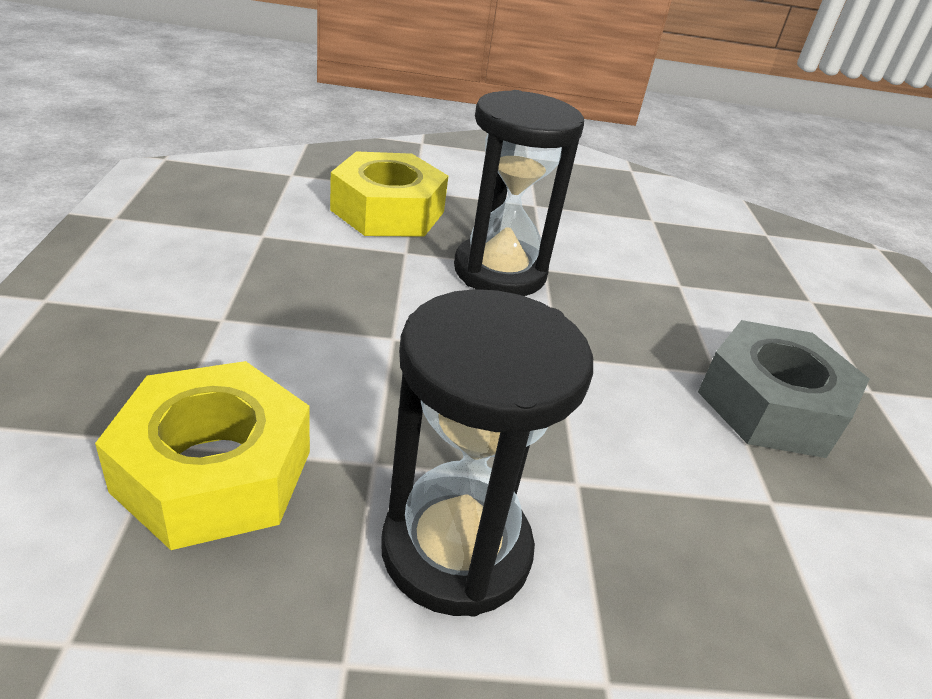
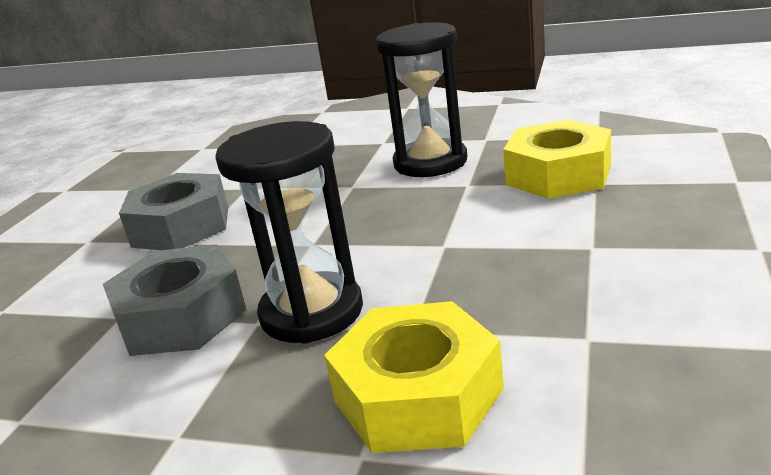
camera: 155 degrees left, 10 degrees down
none -> grey nut [103,244,247,356]

